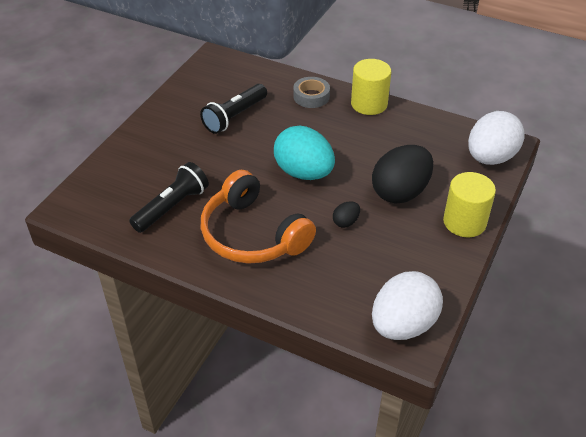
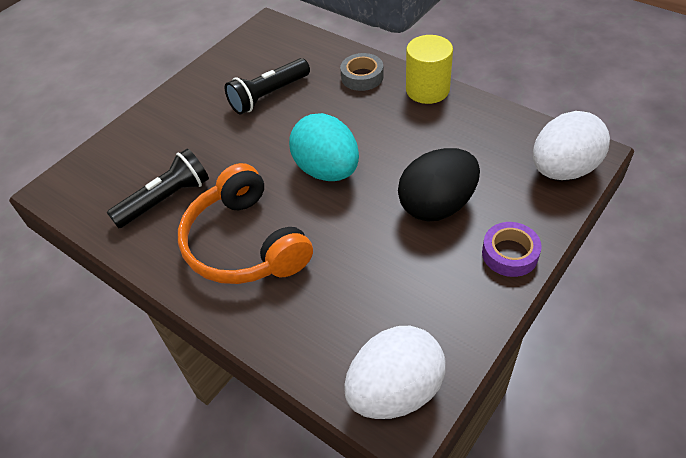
camera: 15 degrees right, 5 degrees up
black egg [333,201,360,228] -> none
yellow cylinder [443,172,496,237] -> purple tape [482,222,542,277]

